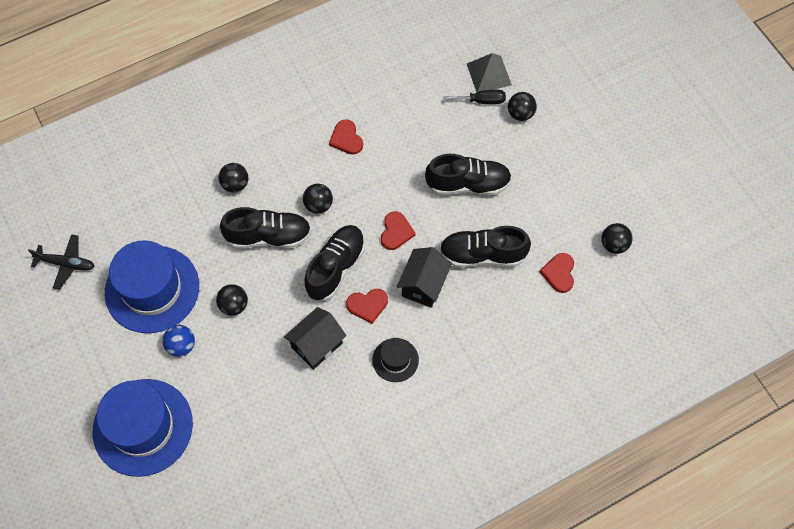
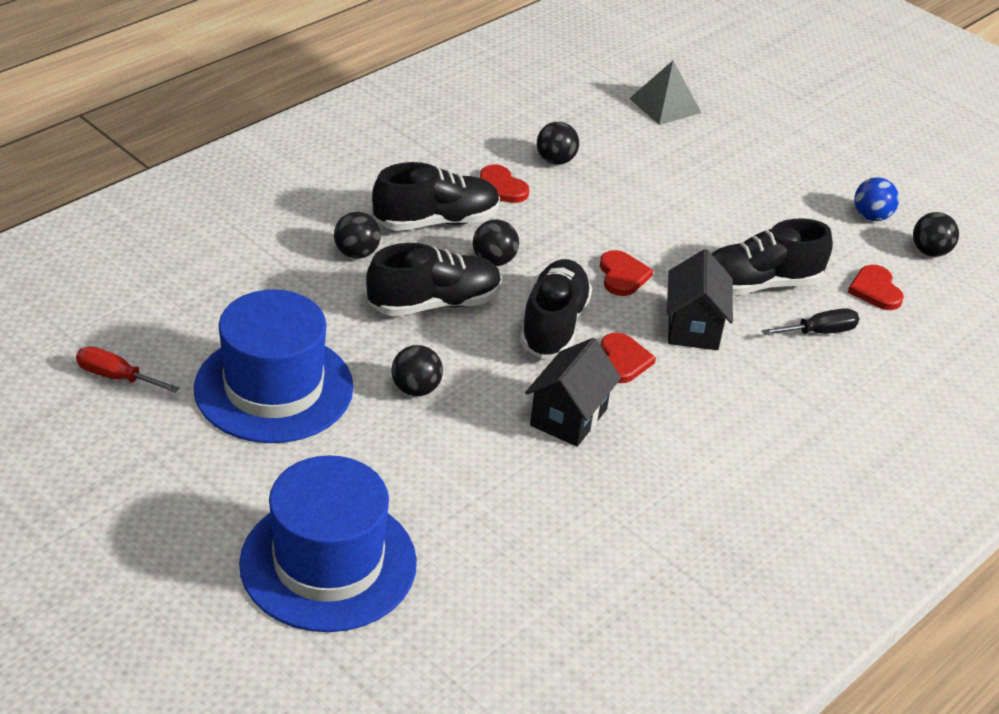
camera: 20 degrees left, 25 degrees down
black plane [28,234,95,290] -> red screwdriver [76,346,180,393]
blue ball [162,325,195,357] -> blue ball moved to [854,177,899,221]
red heart [346,289,388,324] -> red heart turned 60 degrees counterclockwise [600,333,656,383]
black hat [372,338,419,382] -> none
black shoe [425,154,512,195] -> black shoe moved to [372,162,500,231]
black screwdriver [443,90,506,104] -> black screwdriver moved to [762,308,859,335]
black ball [508,92,537,121] -> black ball moved to [537,122,579,165]

